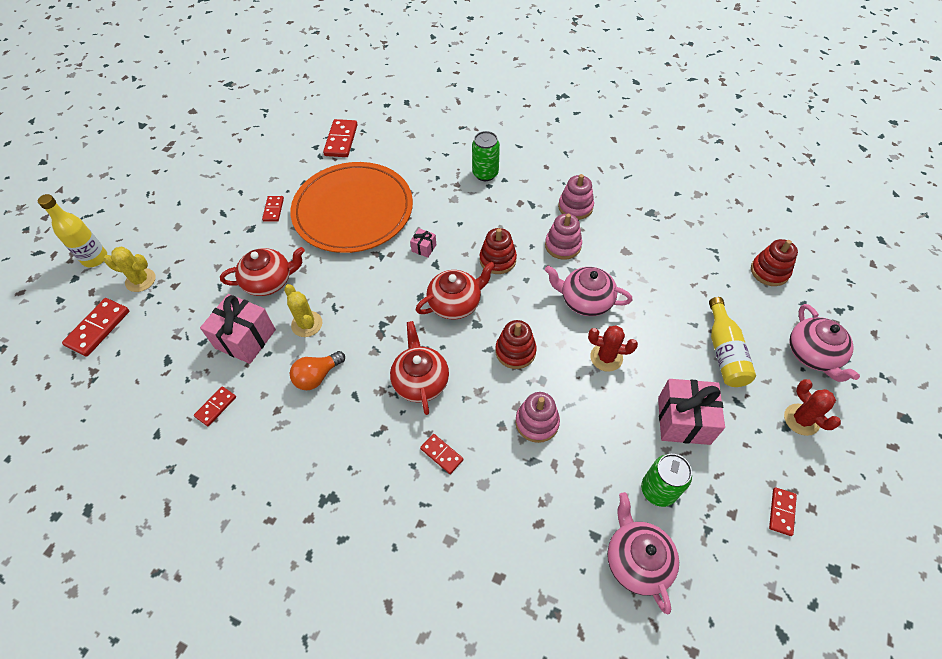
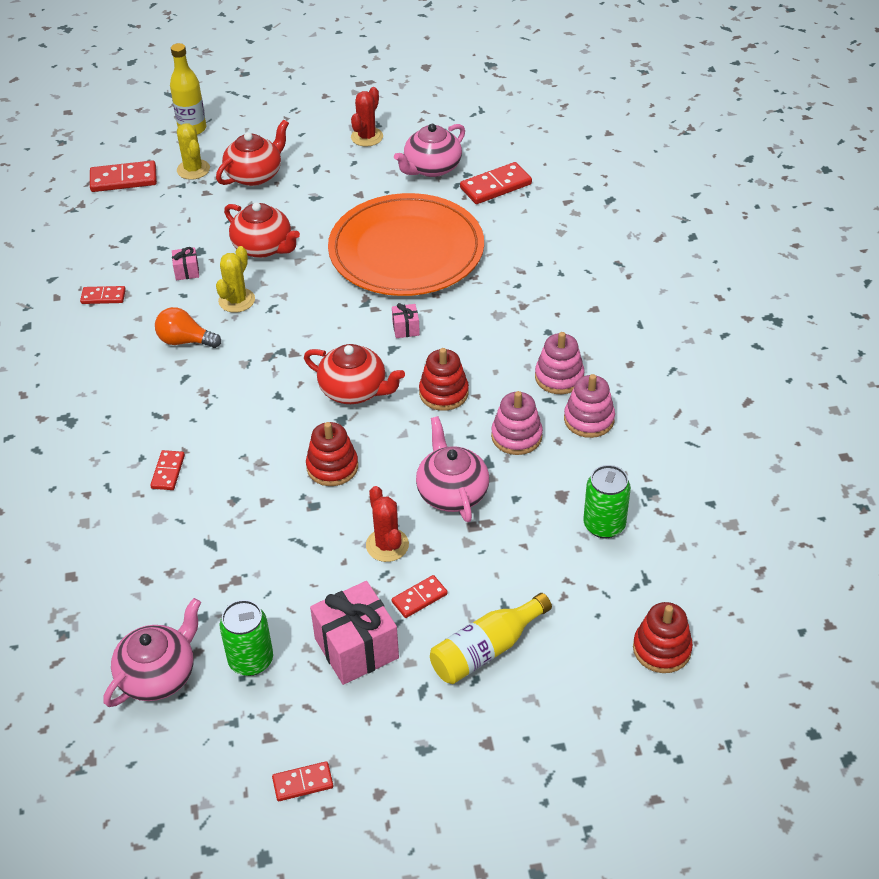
camera: 55 degrees right, 10 degrees down
pink gift [200,294,276,364] -> pink gift [172,247,199,280], size x0.47
red domino [262,196,284,222] -> red domino moved to [392,575,448,618]
red teapot [390,321,449,415] -> red teapot moved to [216,120,289,186]
green can [472,131,500,181] -> green can moved to [583,465,631,538]
pink stacking toy [515,392,560,443] -> pink stacking toy moved to [535,332,584,394]
red cactus [784,379,841,436] -> red cactus moved to [351,87,383,147]
pink teapot [789,304,860,382] -> pink teapot moved to [394,124,465,177]

